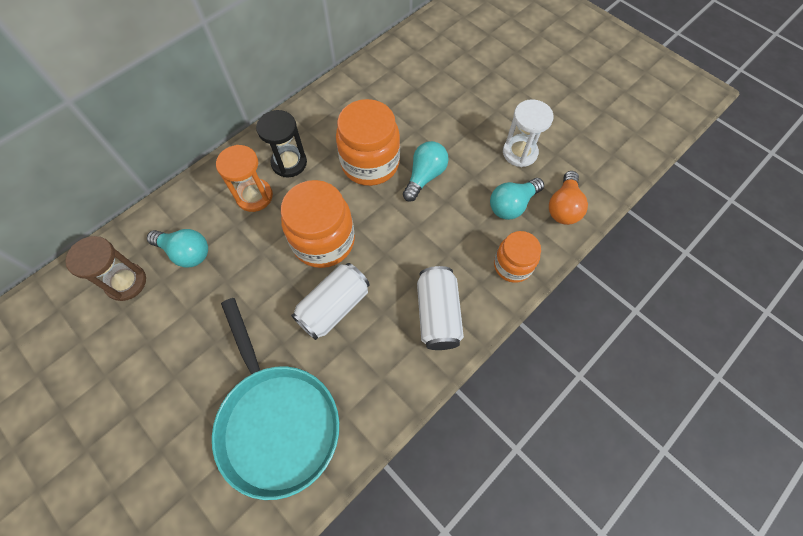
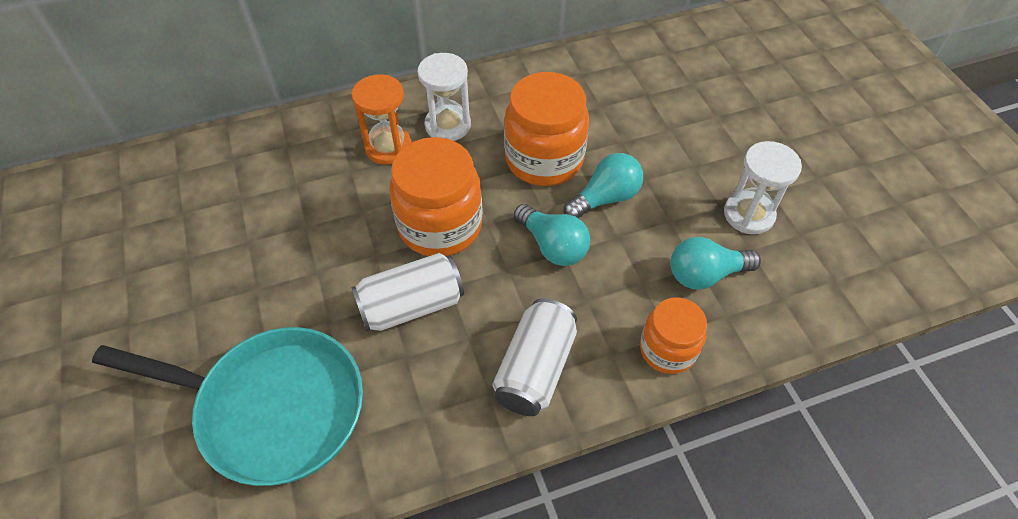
camera: 25 degrees right, 10 degrees down
brown hourglass [65,236,146,301] -> none
turquoise light bulb [147,229,208,268] -> turquoise light bulb moved to [514,204,590,266]
turquoise pan [212,298,339,500] -> turquoise pan turned 75 degrees counterclockwise [92,327,363,486]
black hourglass [256,110,307,177] -> white hourglass [417,53,471,141]
orange light bulb [549,171,588,225] -> none

